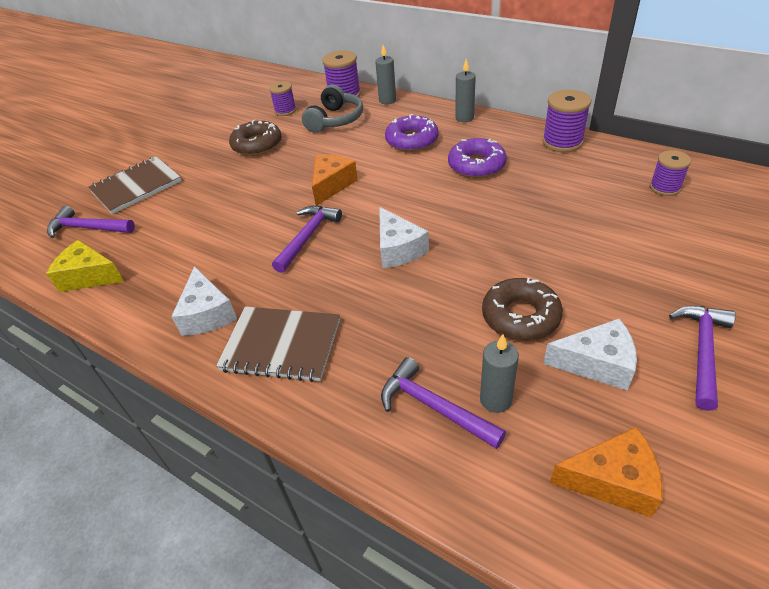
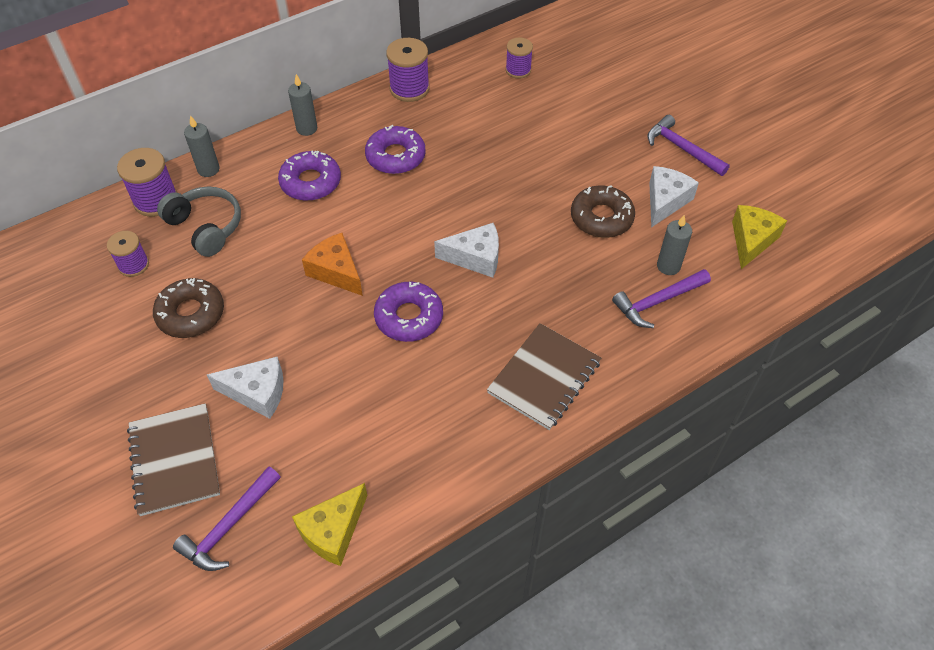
camera: 70 degrees left, 10 degrees up
white cheese [171,266,237,336] -> white cheese moved to [207,357,284,419]
purple hammer [272,206,342,273] -> purple donut [374,282,443,342]
orange cheese [550,427,663,518] -> yellow cheese [732,205,787,269]

